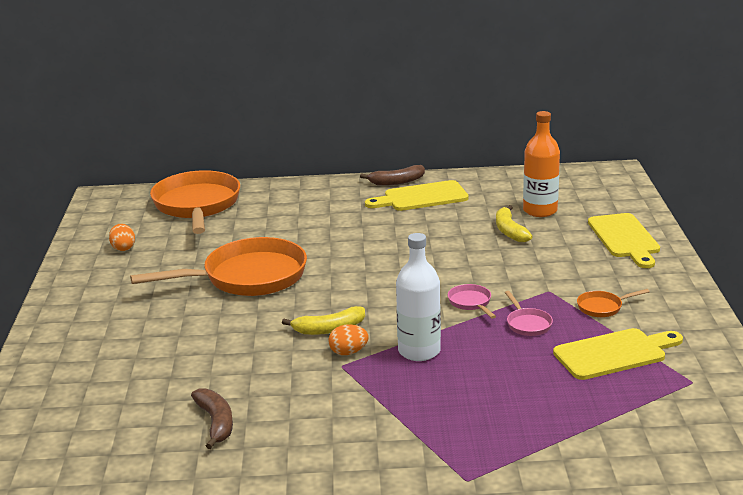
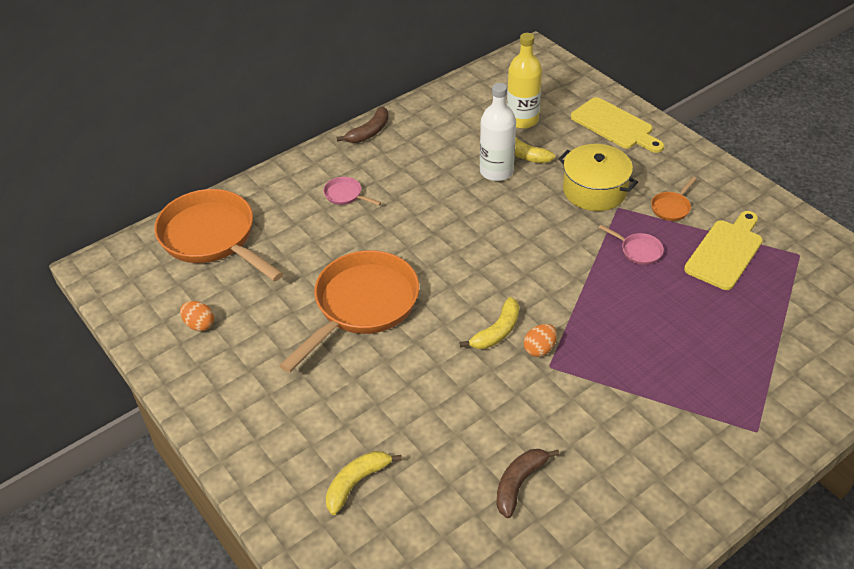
camera: 35 degrees left, 20 degrees up
brown banana [191,388,233,449] -> brown banana turned 90 degrees counterclockwise [496,449,560,518]
yellow cutting board [365,180,469,211] -> none
white bottle [396,233,441,361] -> white bottle moved to [480,83,516,181]
pink pan [448,284,496,319] -> pink pan moved to [323,177,381,205]
orange bottle [523,111,560,217] -> yellow bottle [507,33,542,129]
none -> yellow banana [326,451,402,515]
none -> yellow pot [558,144,638,211]

